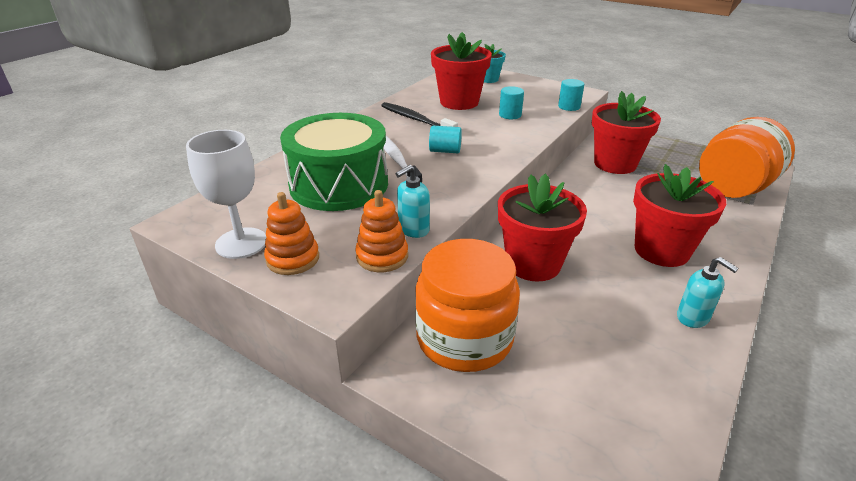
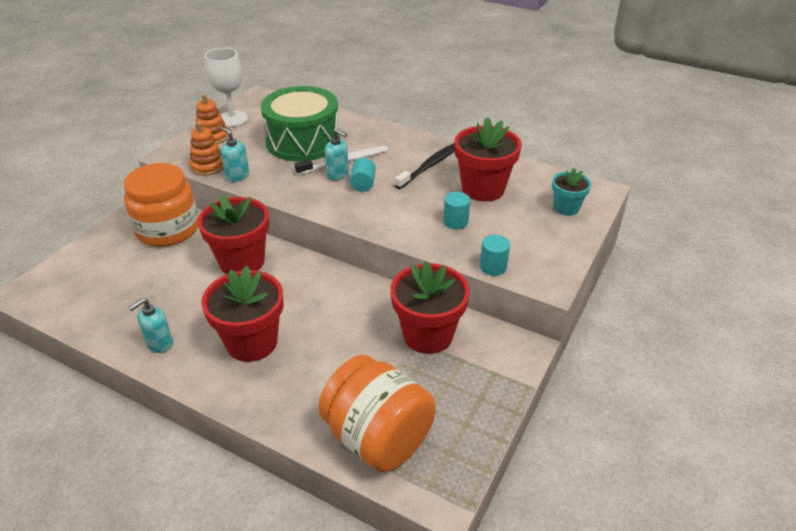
camera: 85 degrees right, 5 degrees up
none -> turquoise soap dispenser [325,129,349,180]

